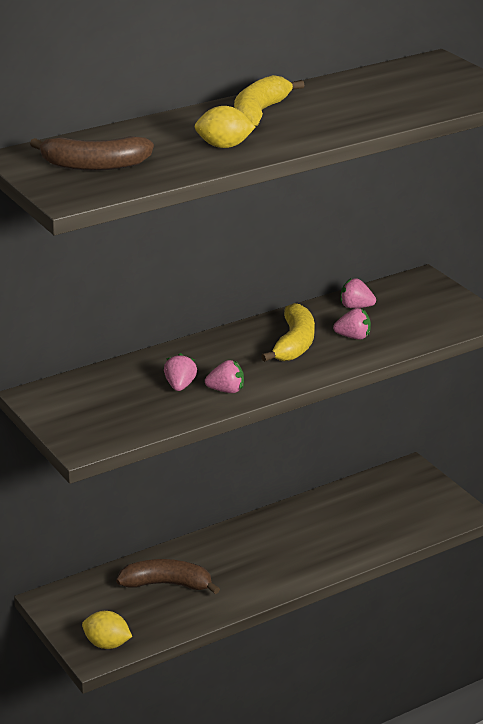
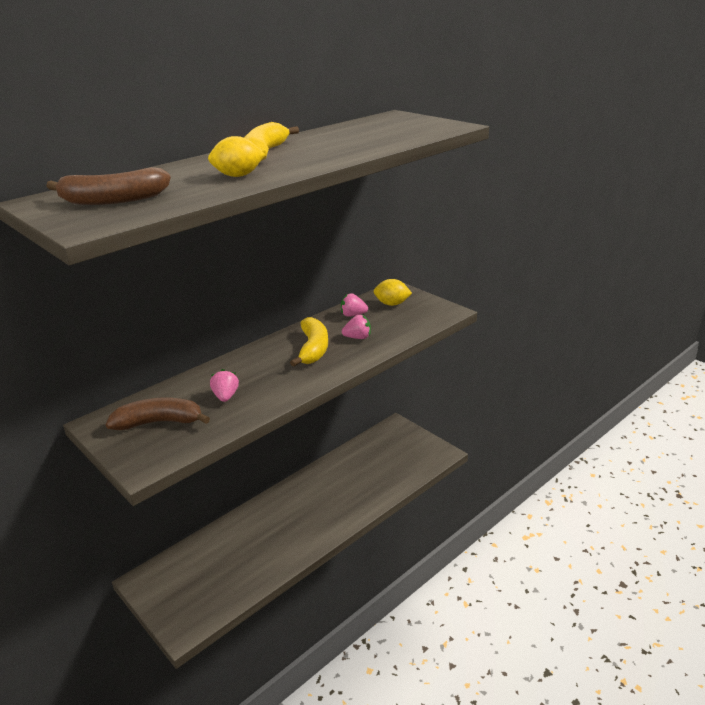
camera: 10 degrees left, 0 degrees up
yellow lemon [82,611,132,649] -> yellow lemon moved to [374,279,412,306]
brown banana [116,559,220,594] -> brown banana moved to [106,397,210,430]
pink strawberry [205,360,244,393] -> none

